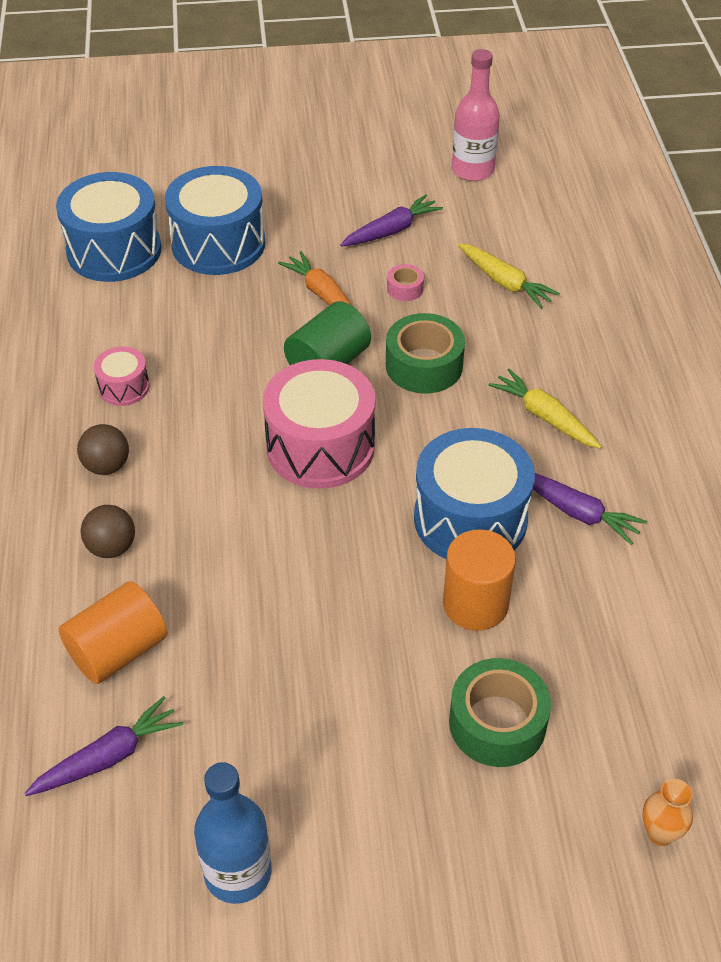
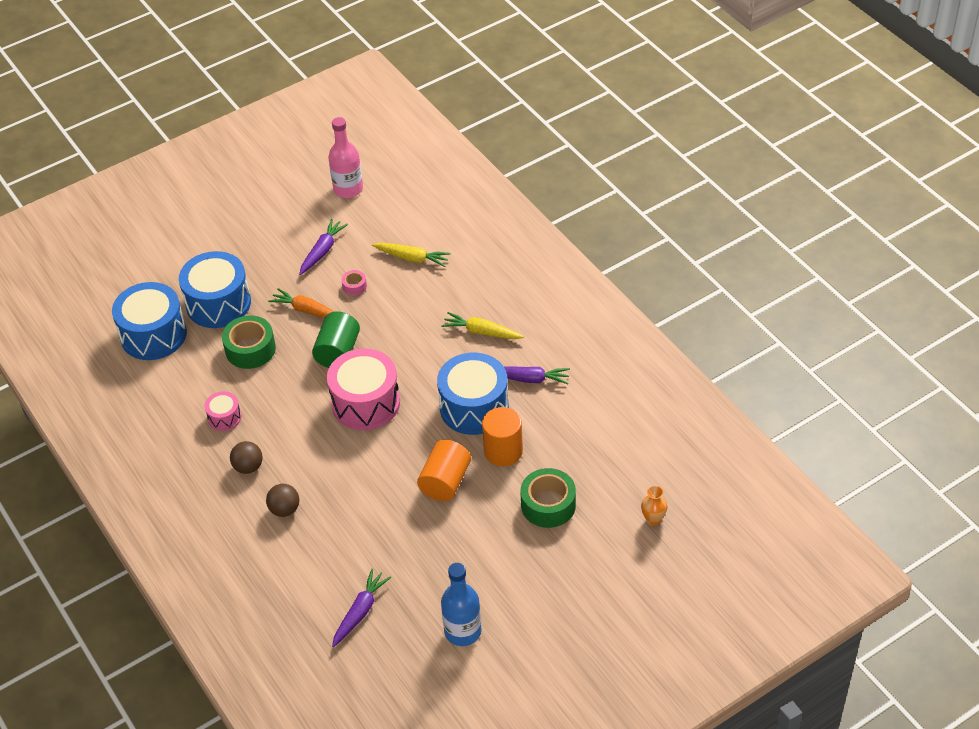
camera: 25 degrees left, 0 degrees up
orange cylinder [59,581,167,684] -> orange cylinder moved to [417,440,471,501]
green tape [386,313,465,394] -> green tape moved to [222,315,276,369]

